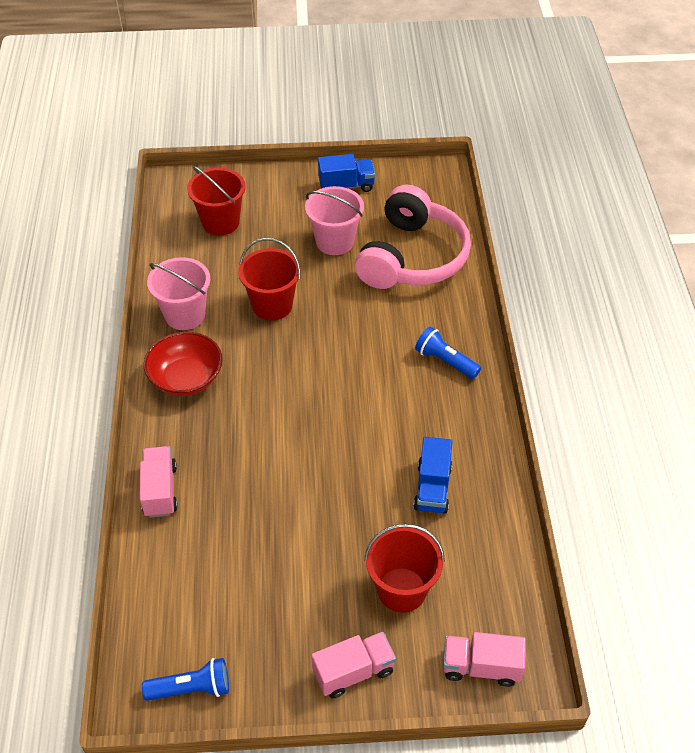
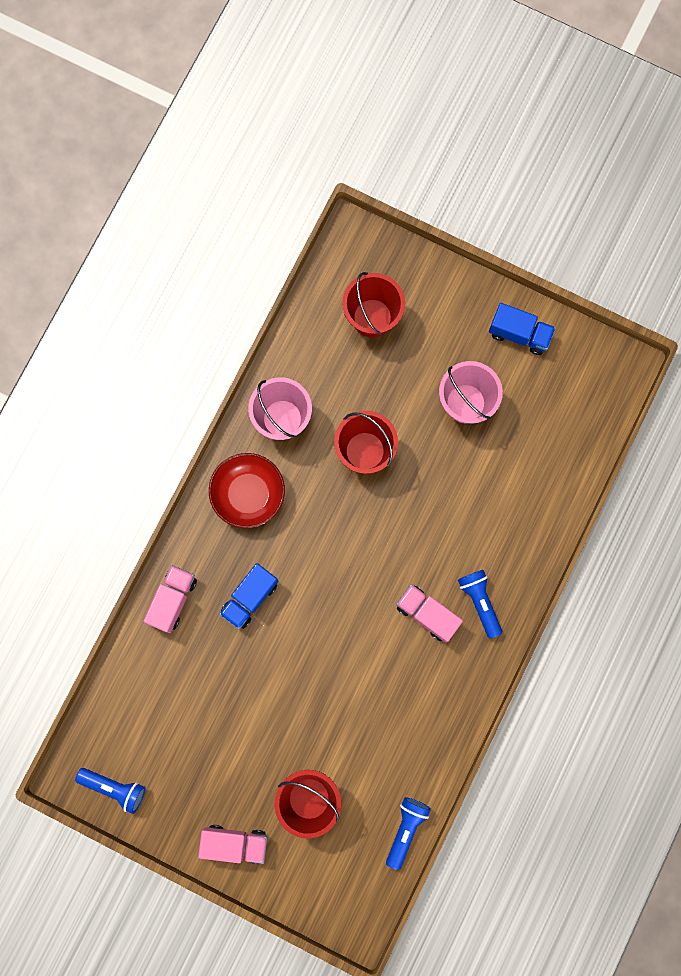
camera: 30 degrees right, 30 degrees up
pink headphones [355,185,471,289] -> none
blue truck [414,437,452,514] -> blue truck moved to [219,563,278,629]
pink truck [443,632,526,687] -> pink truck moved to [396,584,463,642]
none -> blue flashlight [386,797,431,870]

